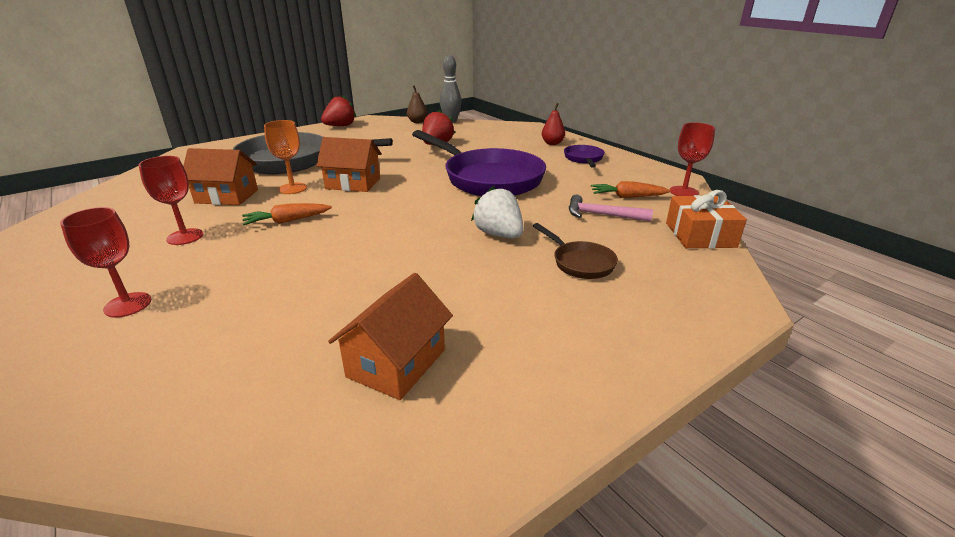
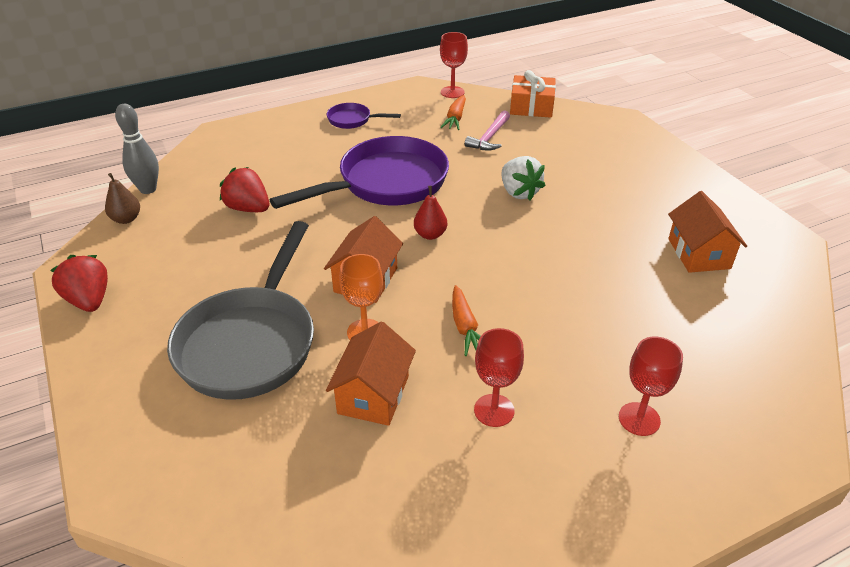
camera: 80 degrees left, 10 degrees up
orange house [328,273,453,400] -> orange house turned 45 degrees clockwise [668,191,747,273]
white strawberry [471,186,524,238] -> white strawberry turned 90 degrees counterclockwise [502,156,546,200]
brown pan [533,223,618,279] -> none
red pear [542,103,565,145] -> red pear moved to [414,186,447,240]

